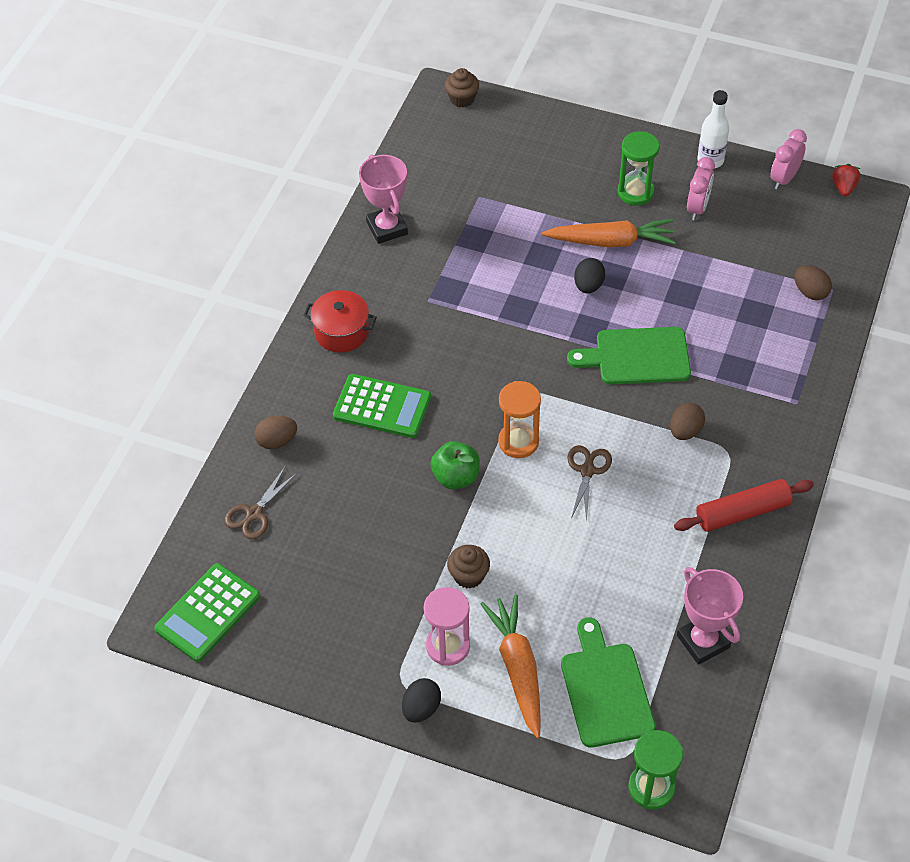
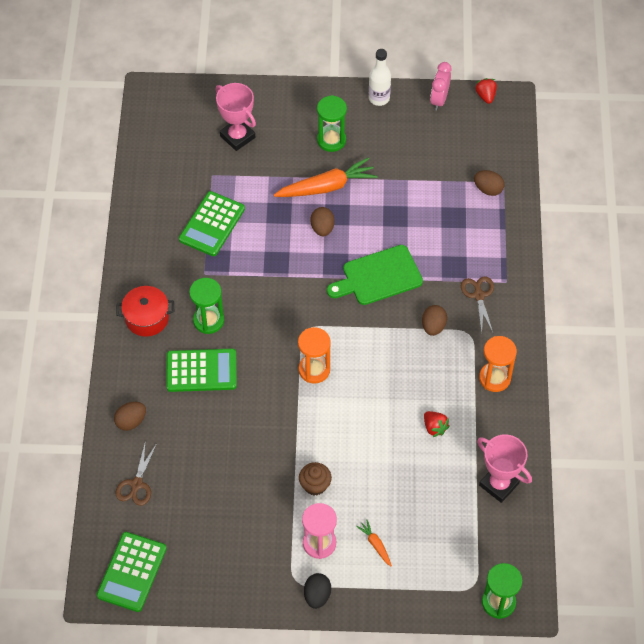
camera: 20 degrees left, 5 degrees up
pink trophy [359,154,408,244] -> pink trophy moved to [215,83,256,151]
green apple [430,441,480,489] -> none
brown cupcake [445,68,479,107] -> none
orange carrot [480,594,541,738] -> orange carrot [356,520,392,566], size x0.46
green cutting board [561,617,655,748] -> none
brown scissors [567,445,612,521] -> brown scissors moved to [461,276,494,333]
black egg [574,258,605,293] -> brown egg [310,207,335,236]
red rolling pin [674,479,814,532] -> orange hourglass [479,336,517,392]
pink clock [687,157,715,220] -> none
none -> green calculator [179,191,245,256]
none -> green hourglass [189,278,224,334]
none -> red strawberry [424,411,450,437]

